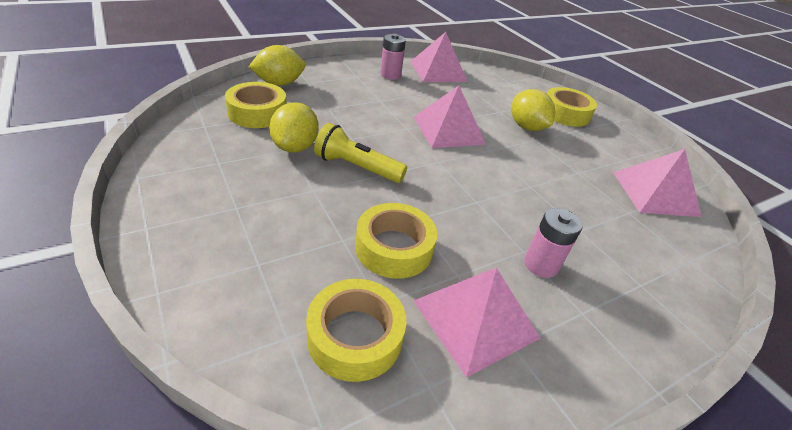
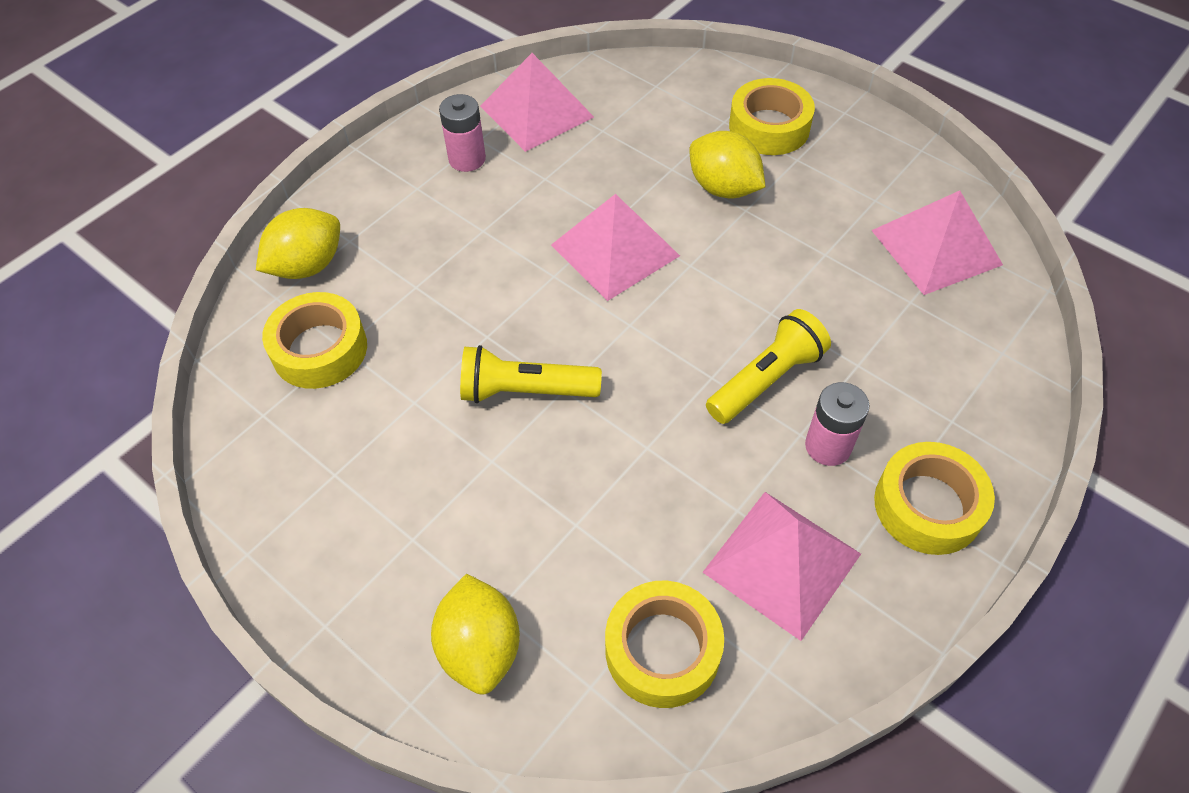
camera: 15 degrees left, 15 degrees up
yellow lemon [269,102,319,153] -> yellow lemon moved to [431,574,520,695]
yellow tape [355,203,437,279] -> yellow tape moved to [874,442,995,555]
none -> yellow flashlight [706,309,831,424]

